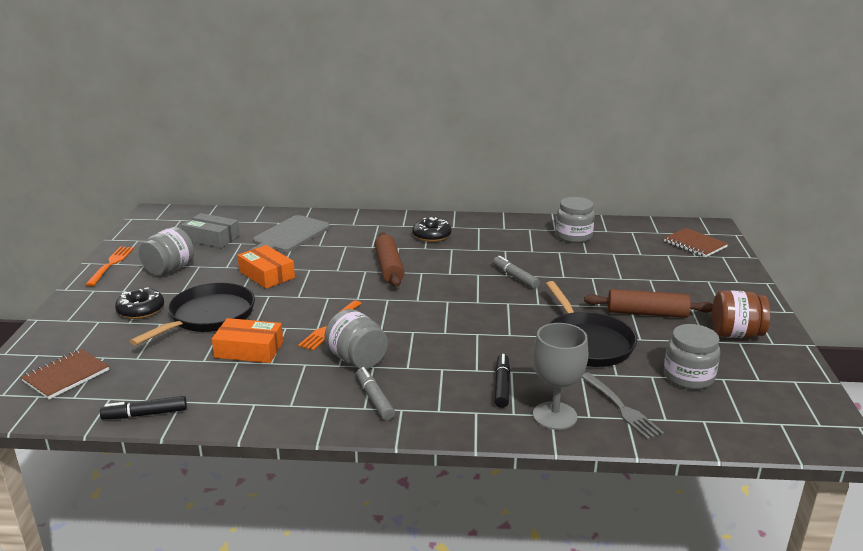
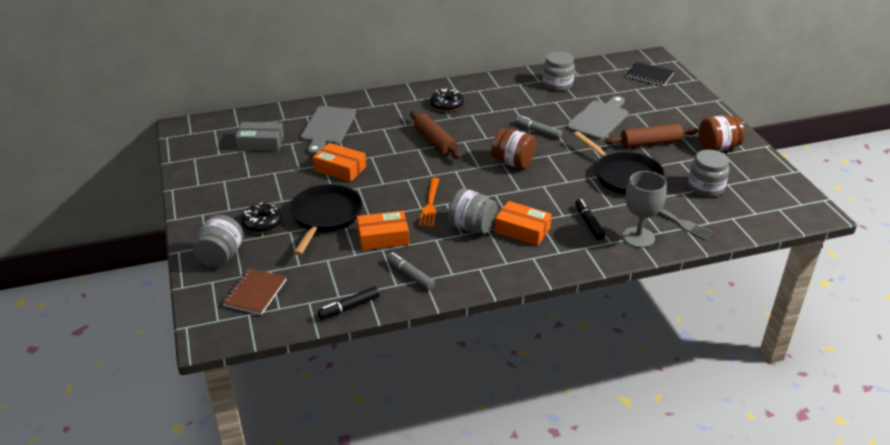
camera: 20 degrees left, 10 degrees up
orange fork [85,247,134,286] -> none
grey jar [139,227,194,275] -> grey jar moved to [193,215,243,267]
grey marker [356,367,395,420] -> grey marker moved to [387,252,435,290]
brown notebook [664,228,728,257] -> black notebook [626,62,674,86]
none -> brown jar [491,129,536,169]
none -> orange box [494,201,552,246]
none -> grey cutting board [566,96,628,140]

